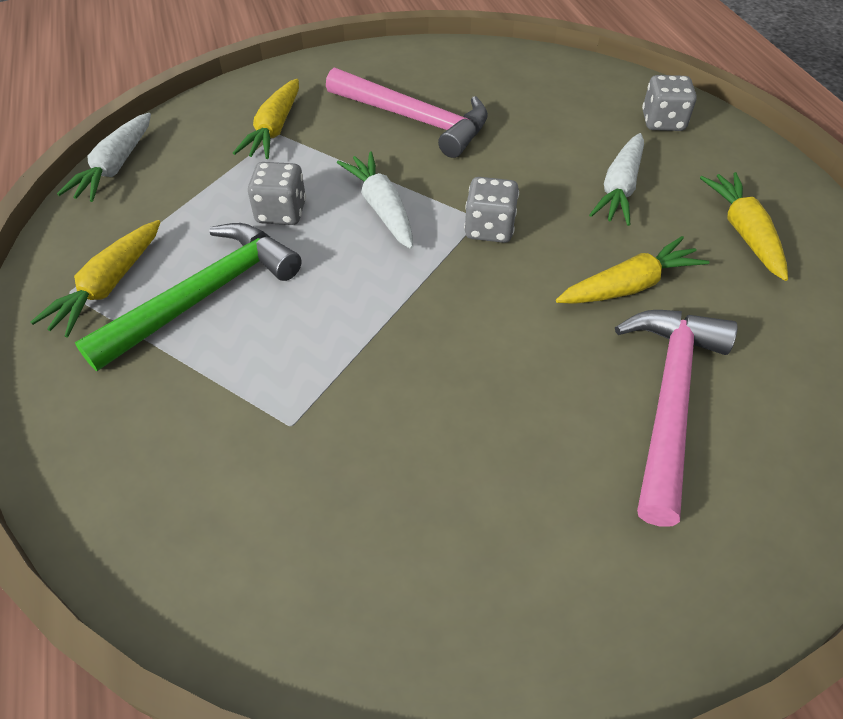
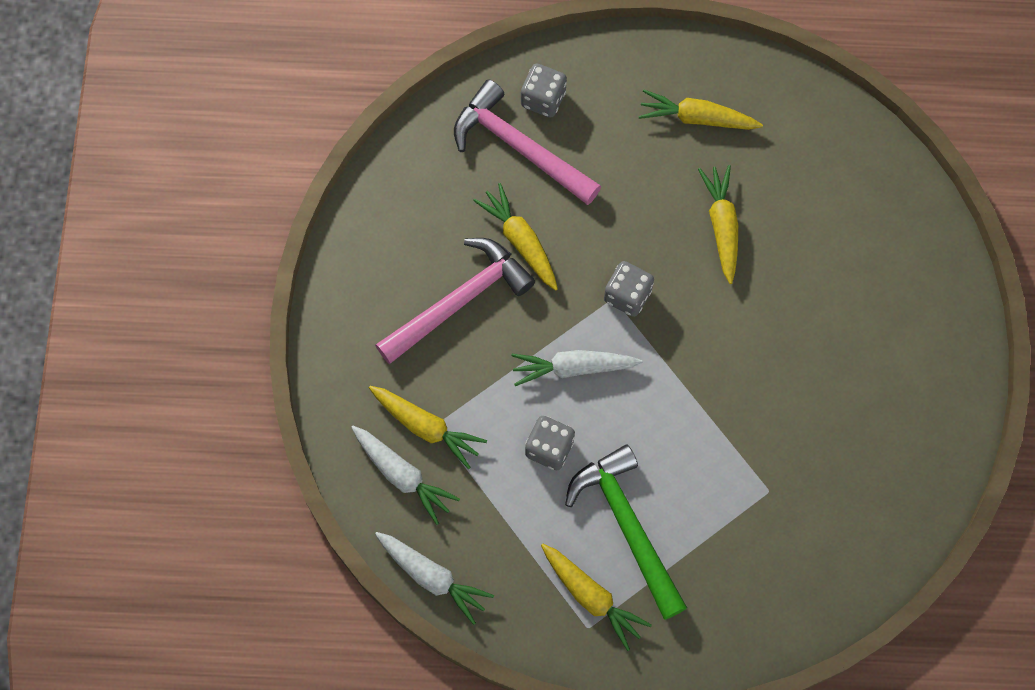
camera: 70 degrees left, 20 degrees up
white carrot [589,133,644,226] -> white carrot moved to [351,426,460,525]
pink hammer [615,310,737,527] -> pink hammer moved to [454,79,601,205]
none -> yellow carrot [473,183,558,291]

